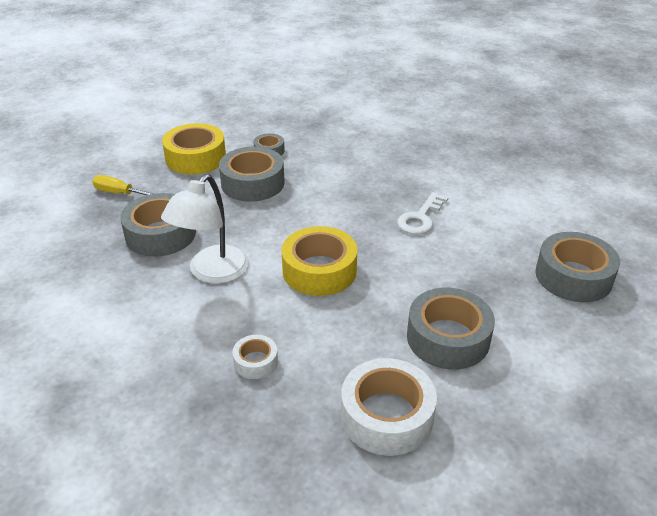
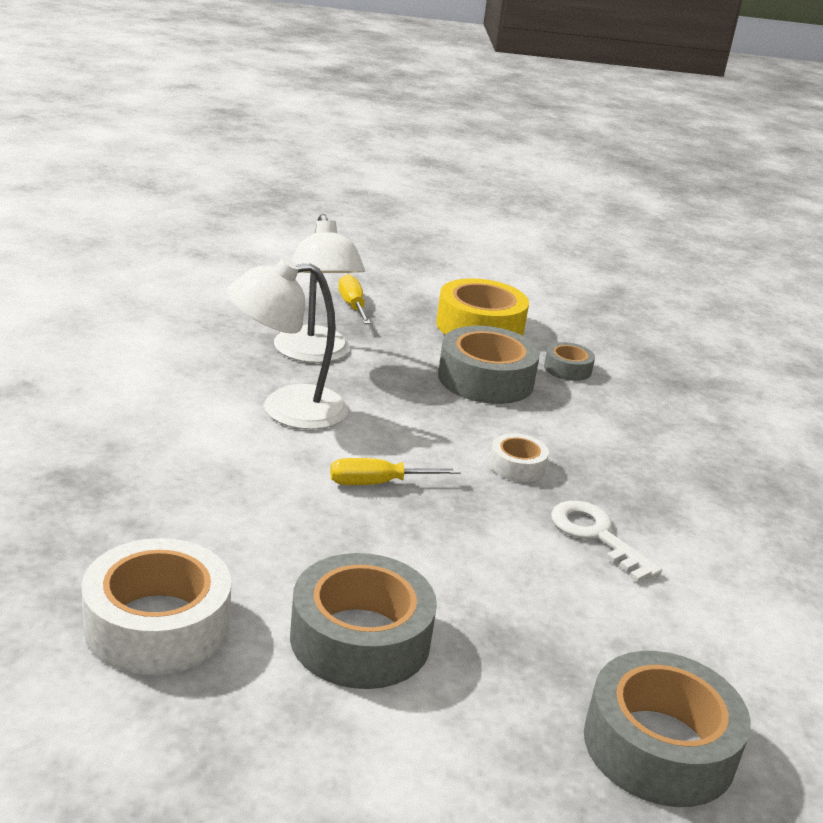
camera: 50 degrees right, 10 degrees down
grey tape [120,193,196,257] -> white lamp [274,214,365,363]
white tape [232,335,278,379] -> white tape moved to [489,433,549,482]
yellow tape [281,226,357,296] -> yellow screwdriver [330,458,461,485]
white key [397,192,448,234] -> white key turned 60 degrees clockwise [551,501,662,582]

